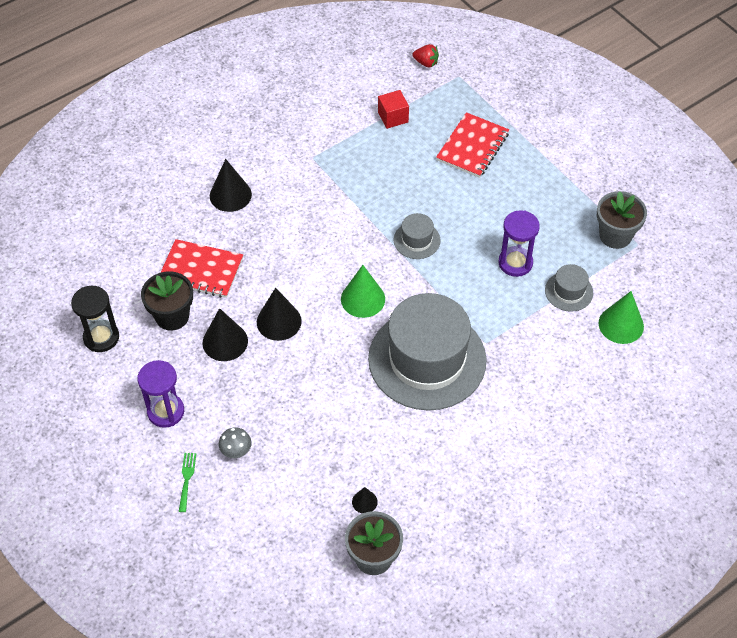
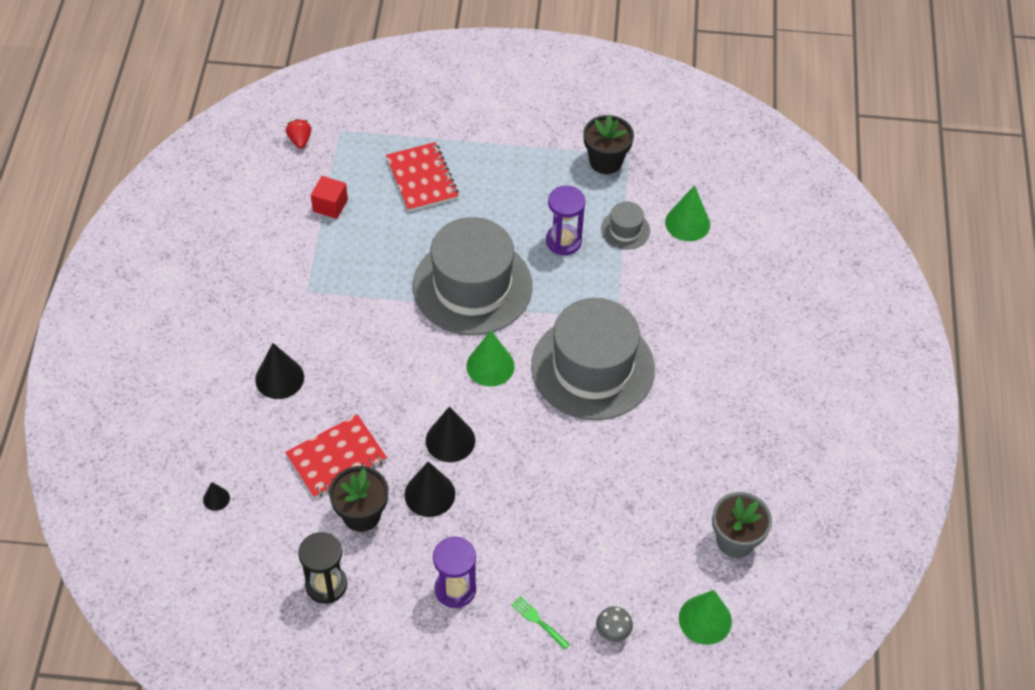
camera: 50 degrees left, 0 degrees up
grey mushroom [219,427,252,458] -> grey mushroom moved to [596,606,633,642]
black cone [352,487,378,513] -> black cone moved to [203,482,230,511]
grey hat [394,213,440,259] -> grey hat [413,217,532,335], size x2.36
red strawberry [412,44,439,67] -> red strawberry turned 75 degrees counterclockwise [286,119,311,149]
grey flower pot [597,191,647,249] -> black flower pot [583,115,634,174]
none -> green cone [679,590,732,645]

